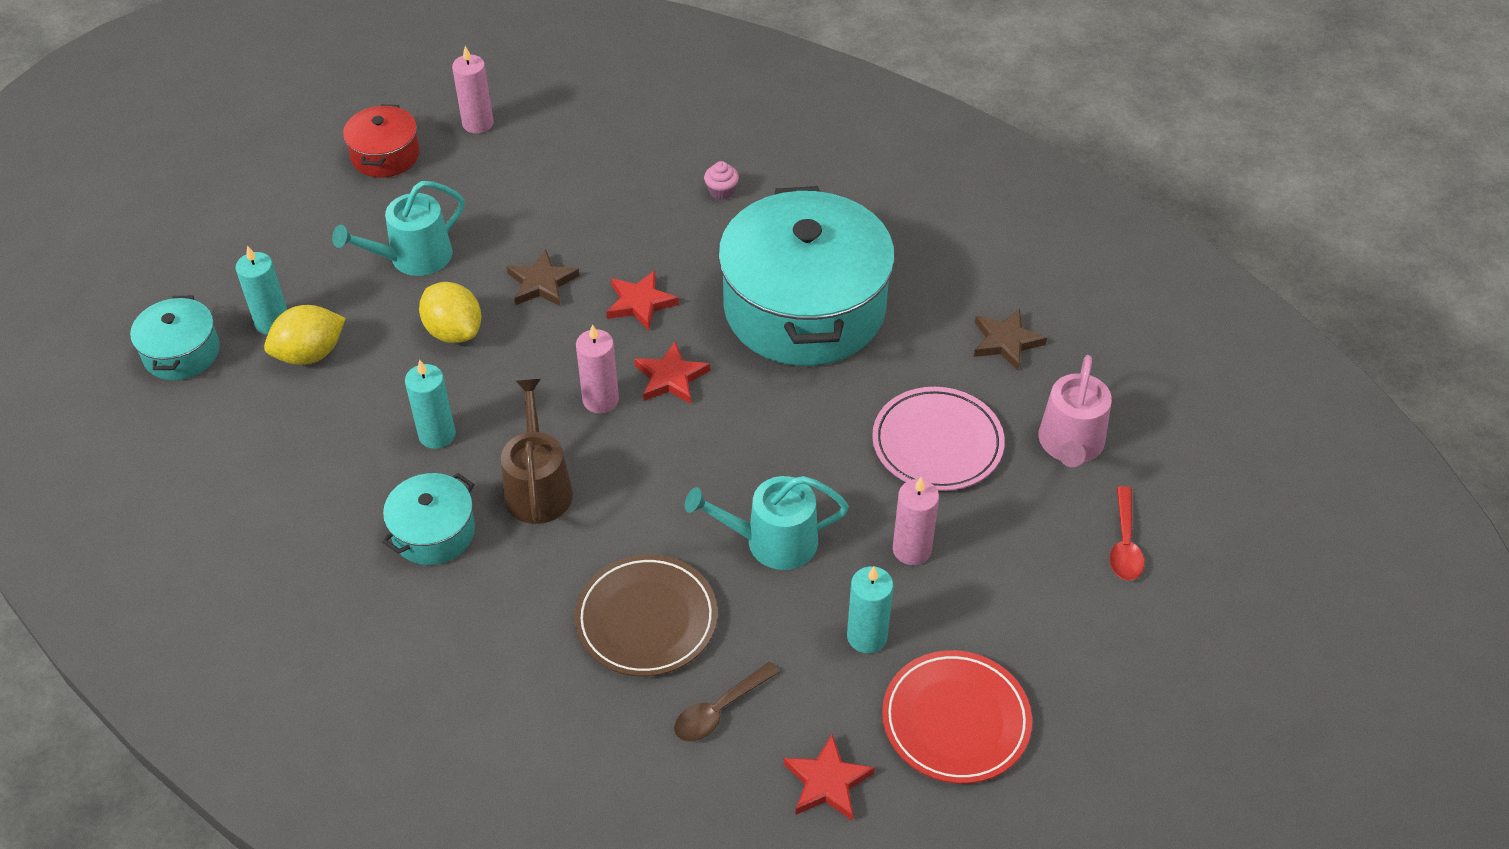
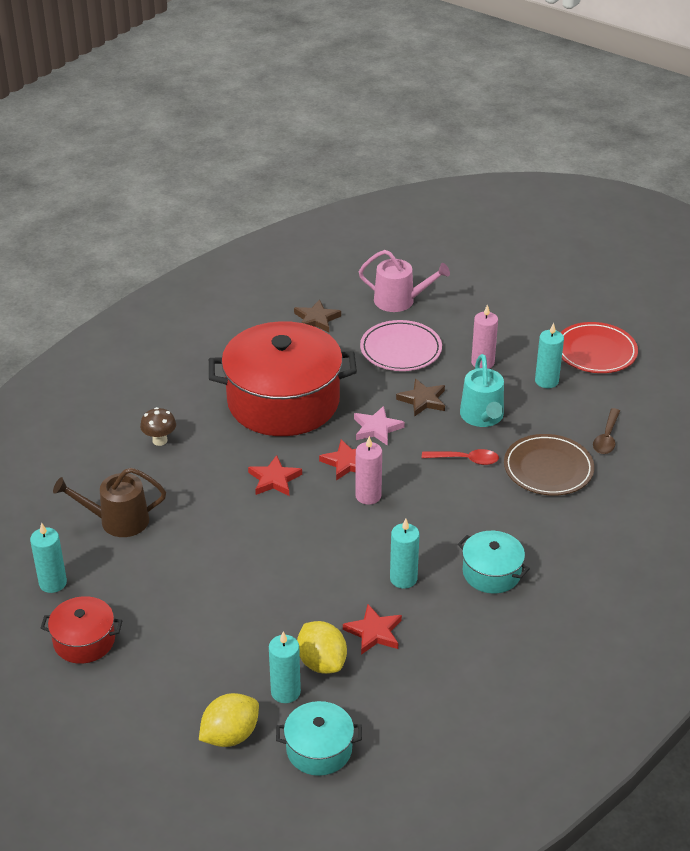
camera: 90 degrees left, 10 degrees down
turquoise watering can [332,181,465,276] -> none
yellow lemon [419,282,482,343] -> yellow lemon moved to [199,693,259,747]
pink candle [452,46,494,134] -> turquoise candle [30,523,67,593]
brown watering can [501,379,573,524] -> brown watering can moved to [53,468,166,537]
brown star [506,249,579,307] -> brown star moved to [396,378,445,417]
brown spoon [674,662,780,742] -> brown spoon turned 60 degrees clockwise [593,408,620,454]
pink cupcake [704,161,739,200] -> brown mushroom [140,407,176,446]
turquoise pot [718,186,895,366] -> red pot [209,321,357,436]
red star [784,734,875,821] -> red star moved to [343,604,402,655]
red spoon [1109,486,1145,581] -> red spoon moved to [422,449,499,465]
none -> pink star [354,406,405,446]

